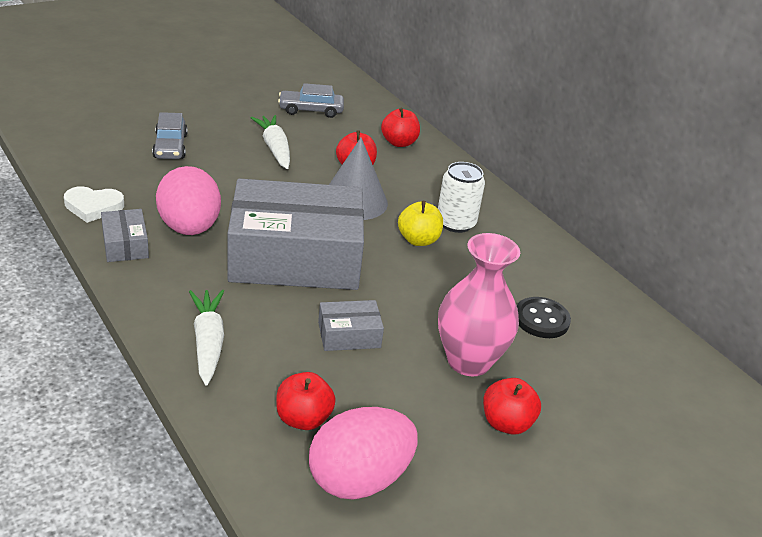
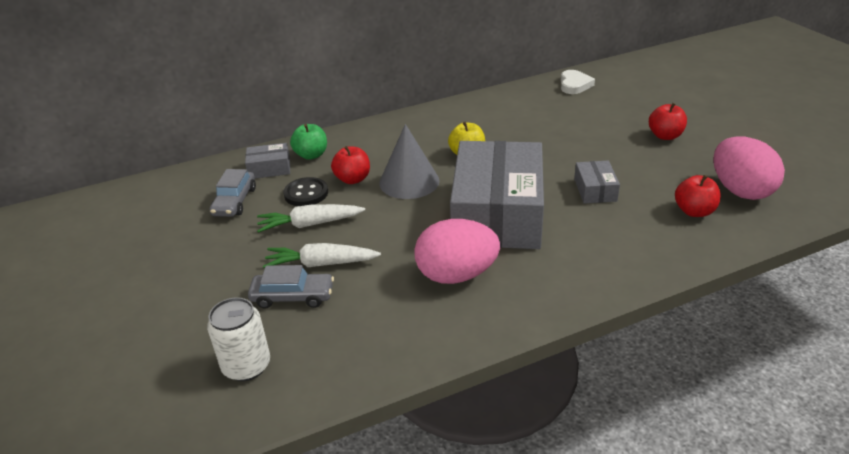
camera: 75 degrees left, 0 degrees up
white heart [64,186,124,223] -> white heart moved to [561,70,595,94]
grey box [101,209,149,262] -> grey box moved to [245,143,290,178]
white carrot [189,290,224,386] -> white carrot moved to [263,243,381,268]
red apple [381,108,420,147] -> green apple [290,124,327,160]
white can [438,162,485,233] -> white can moved to [207,297,270,381]
pink vase [438,233,520,376] -> none
black button [517,297,571,338] -> black button moved to [283,177,328,206]

